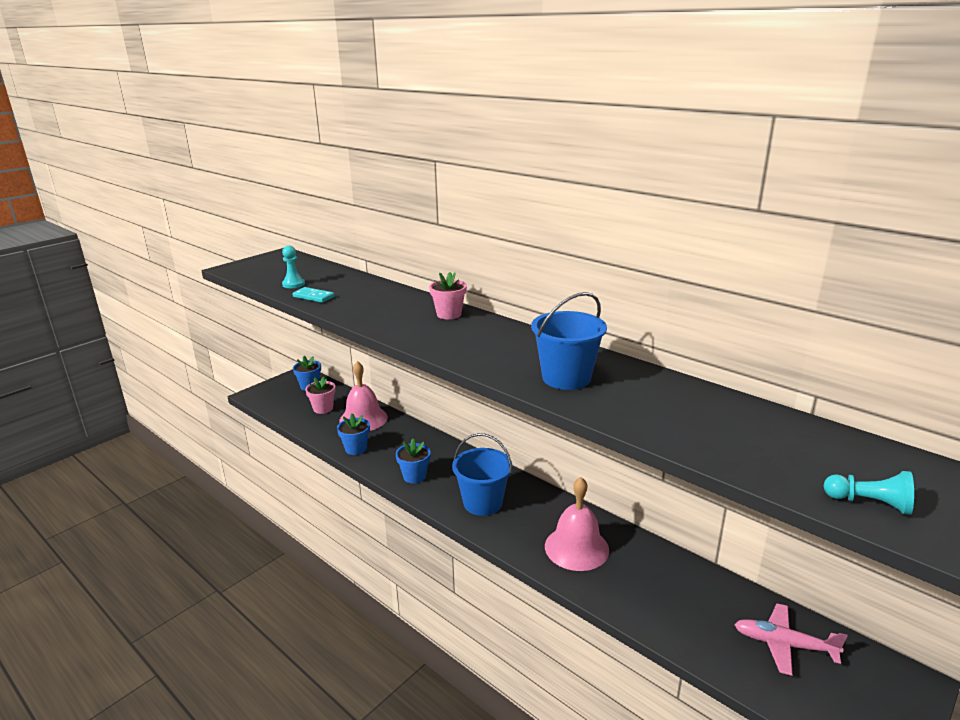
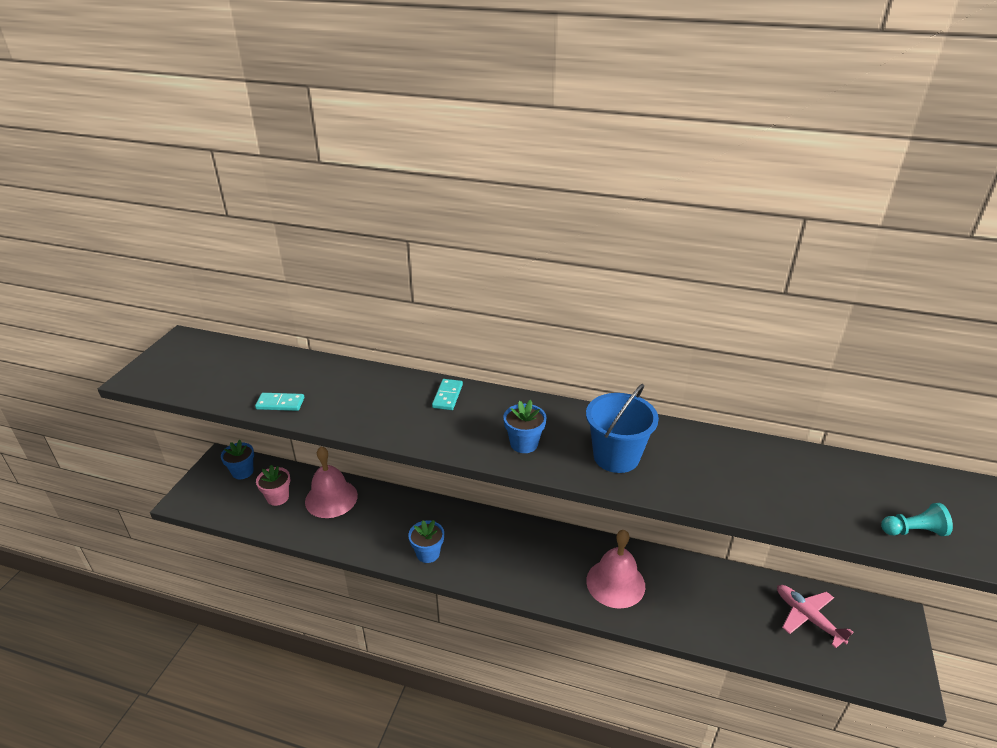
camera: 25 degrees left, 10 degrees up
turquoise pawn [282,245,305,288] -> none
blue flower pot [337,413,370,455] -> blue flower pot moved to [503,400,547,453]
pink flower pot [429,272,467,319] -> turquoise domino [432,379,463,410]
blue bucket [452,433,512,516] -> none
pink plane [734,603,848,676] -> pink plane turned 60 degrees clockwise [777,585,854,648]

